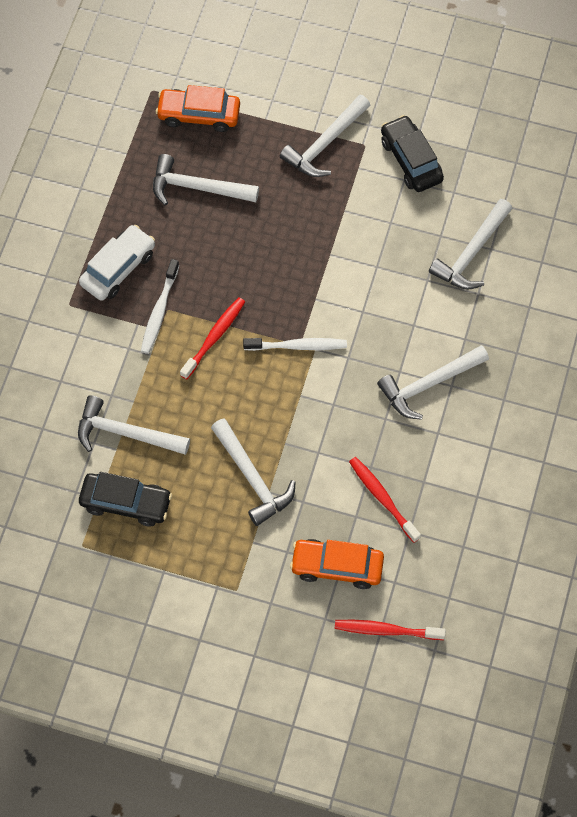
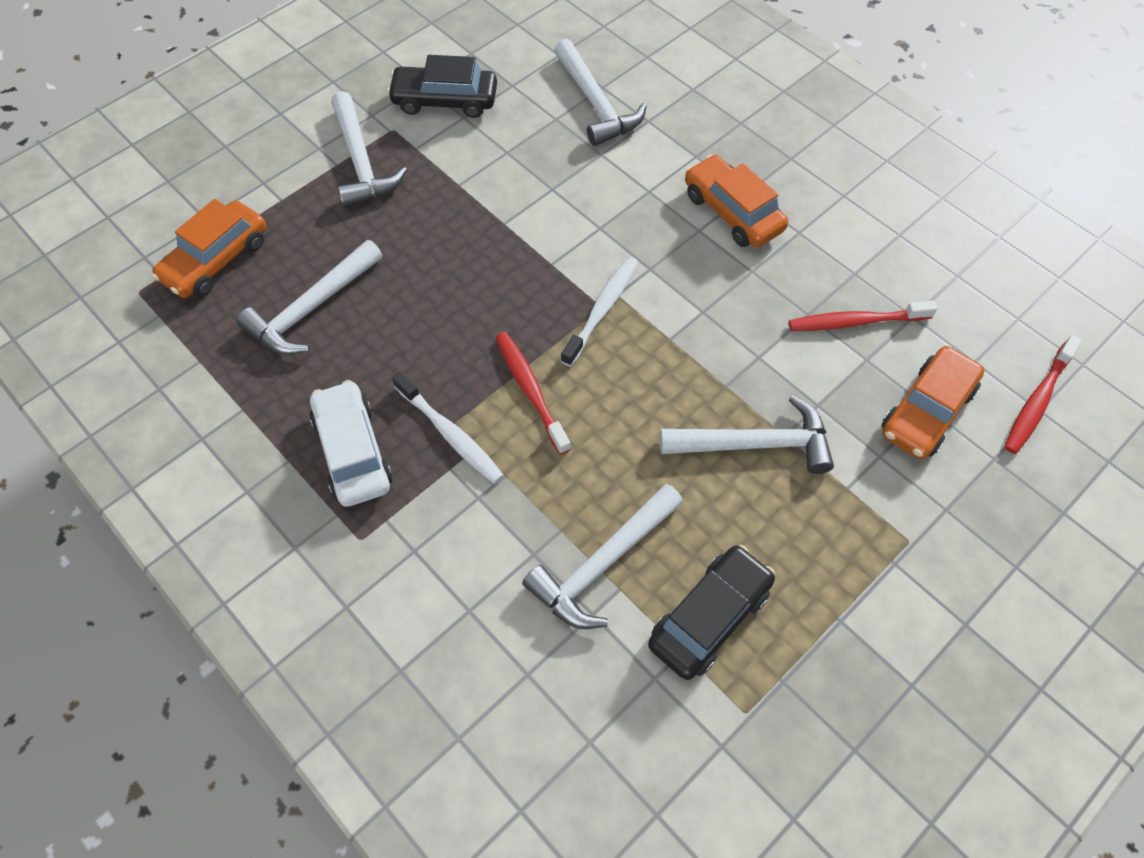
camera: 60 degrees left, 5 degrees down
white hammer [377,345,489,420] -> orange car [685,155,788,248]

